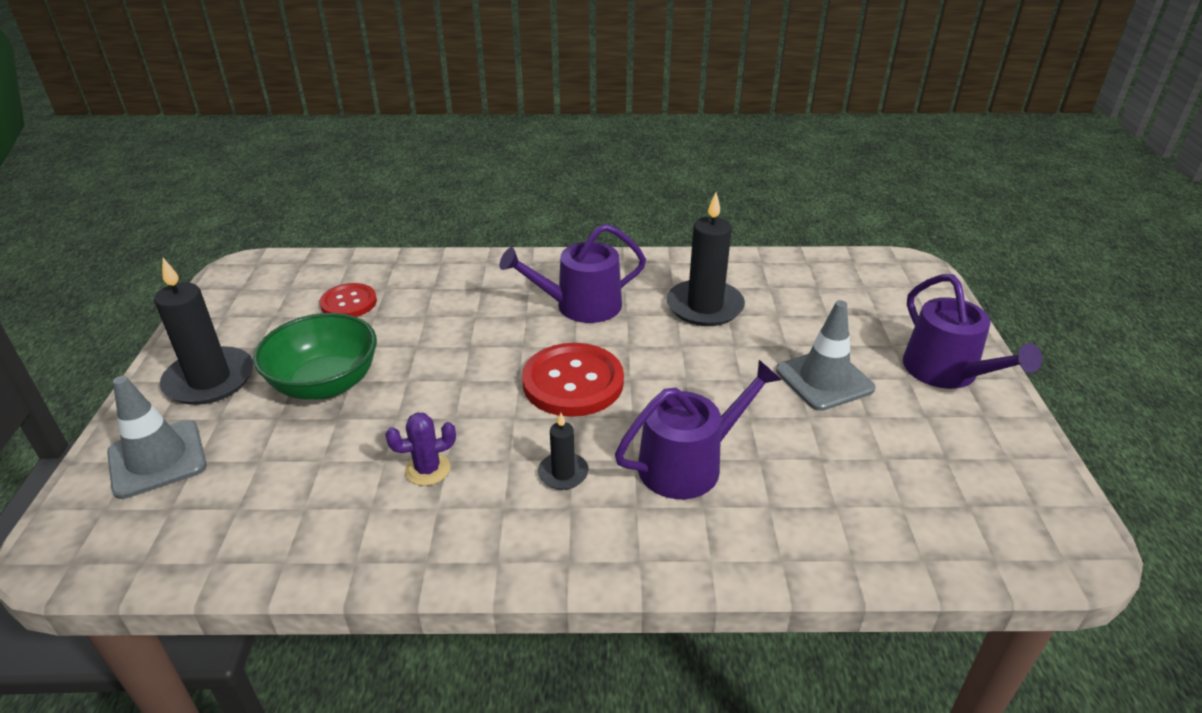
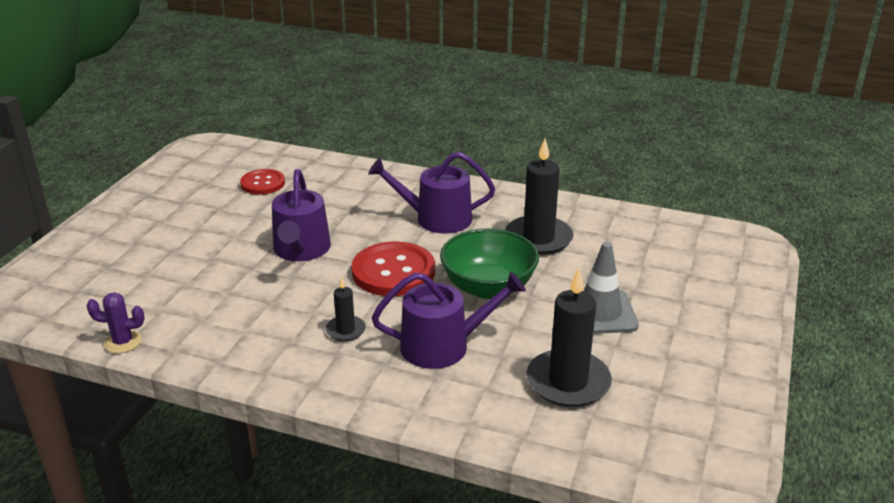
camera: 20 degrees right, 5 degrees down
grey traffic cone [107,376,207,499] -> none
black candle [154,258,253,405] -> black candle moved to [526,268,612,407]
green bowl [253,313,377,400] -> green bowl moved to [440,229,539,299]
purple cactus [385,412,456,486] -> purple cactus moved to [86,292,145,353]
purple watering can [903,274,1042,389] -> purple watering can moved to [272,169,331,261]

